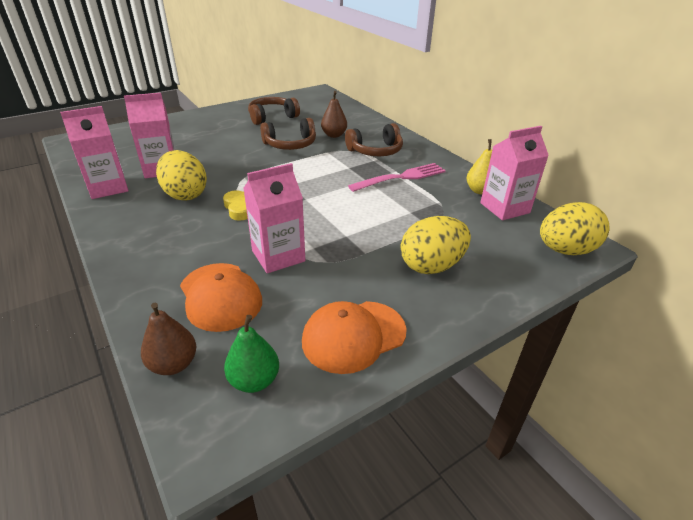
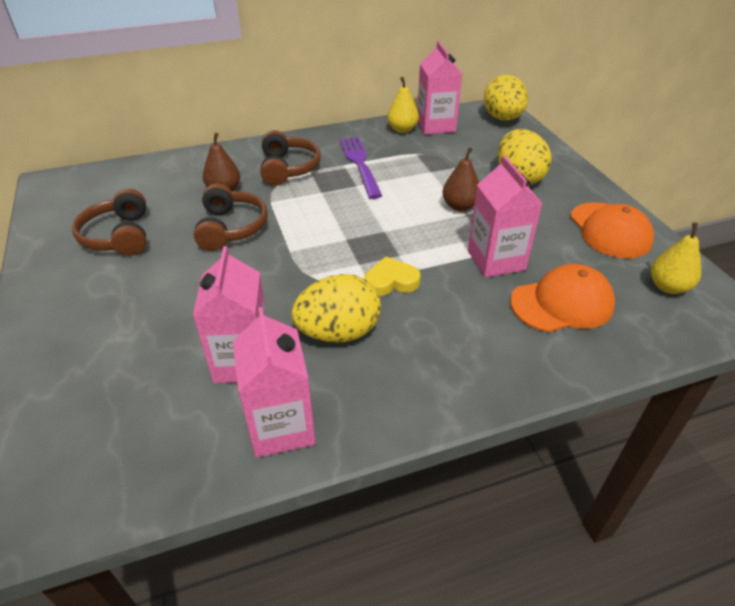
camera: 75 degrees left, 5 degrees up
brown pear [141,303,196,375] -> brown pear moved to [443,147,479,211]
green pear [224,315,279,393] -> yellow pear [651,223,701,294]
pink fork [348,163,446,192] -> purple fork [339,137,382,199]

